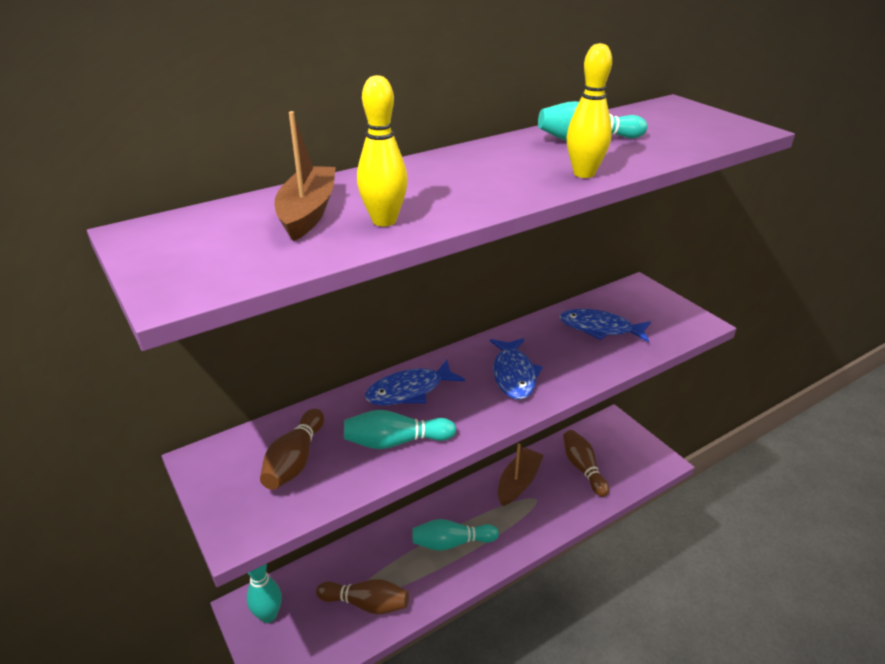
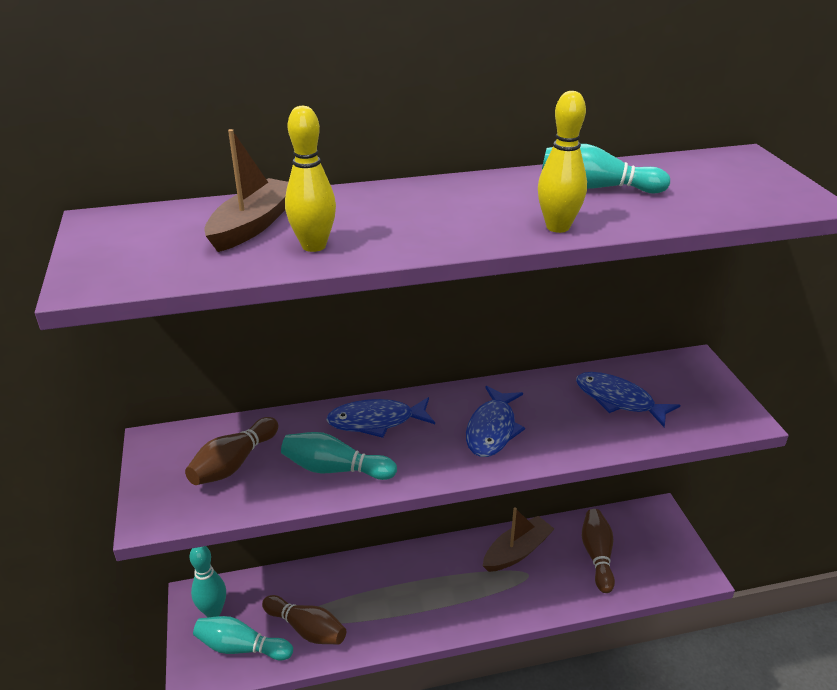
camera: 20 degrees right, 0 degrees up
turquoise bowling pin [412,519,499,551] -> turquoise bowling pin moved to [193,616,293,660]

